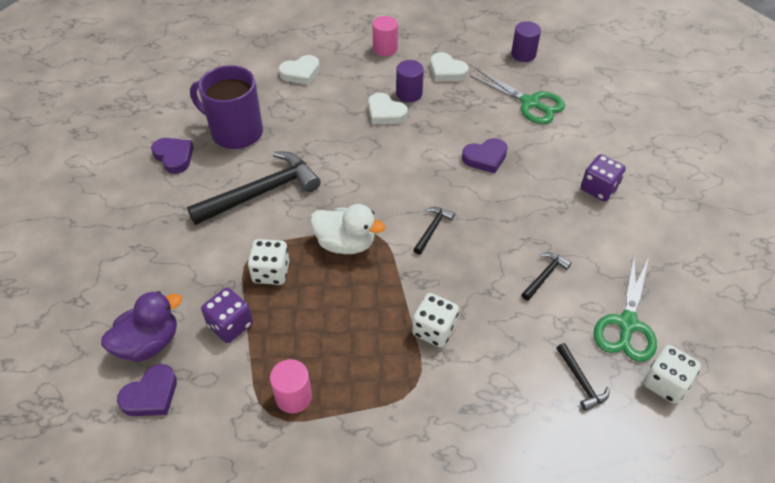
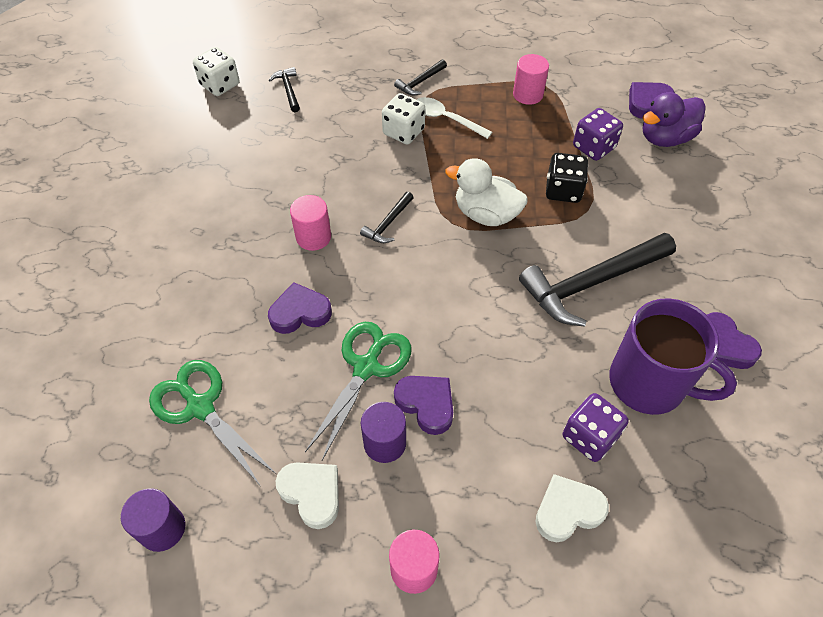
camera: 175 degrees left, 5 degrees up
white dice [248,239,290,285] -> black dice [546,153,588,203]
white heart [368,93,408,124] -> purple heart [394,376,453,435]
black hammer [521,252,571,301] -> black hammer moved to [394,59,447,95]
purple dice [581,154,626,202] -> purple dice moved to [563,393,628,462]
green scissors [594,256,657,362] -> green scissors moved to [305,322,411,460]
none -> pink cylinder [290,195,331,251]
none -> white spoon [417,97,492,139]

